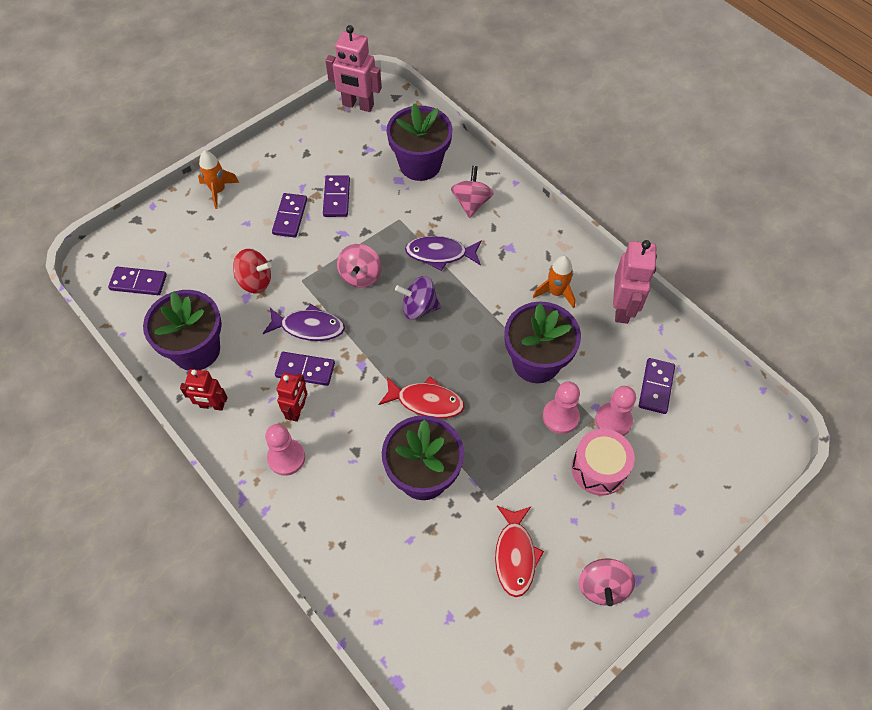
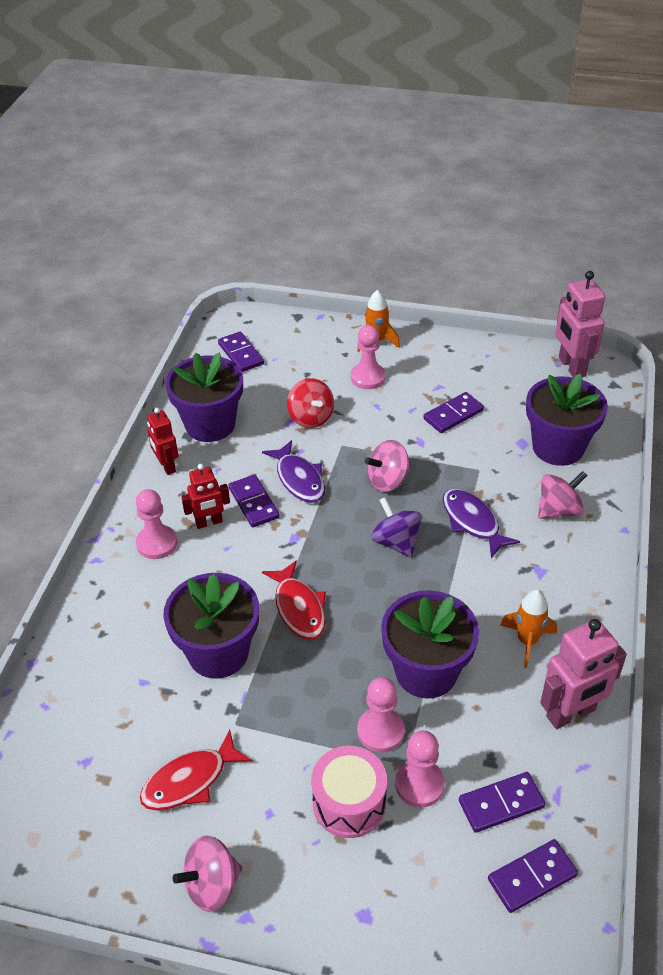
camera: 55 degrees right, 15 degrees down
purple domino [272,193,307,237] -> purple domino moved to [488,839,578,913]
none -> pink pawn [351,325,386,389]

